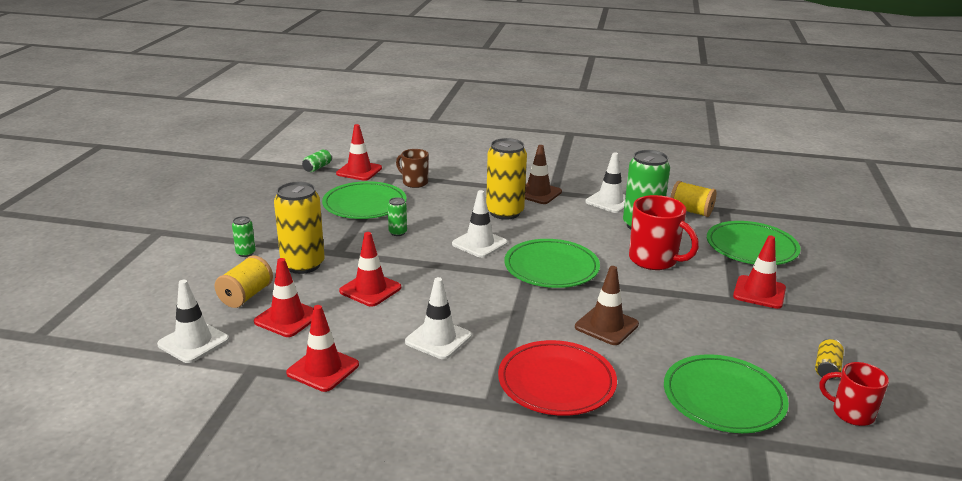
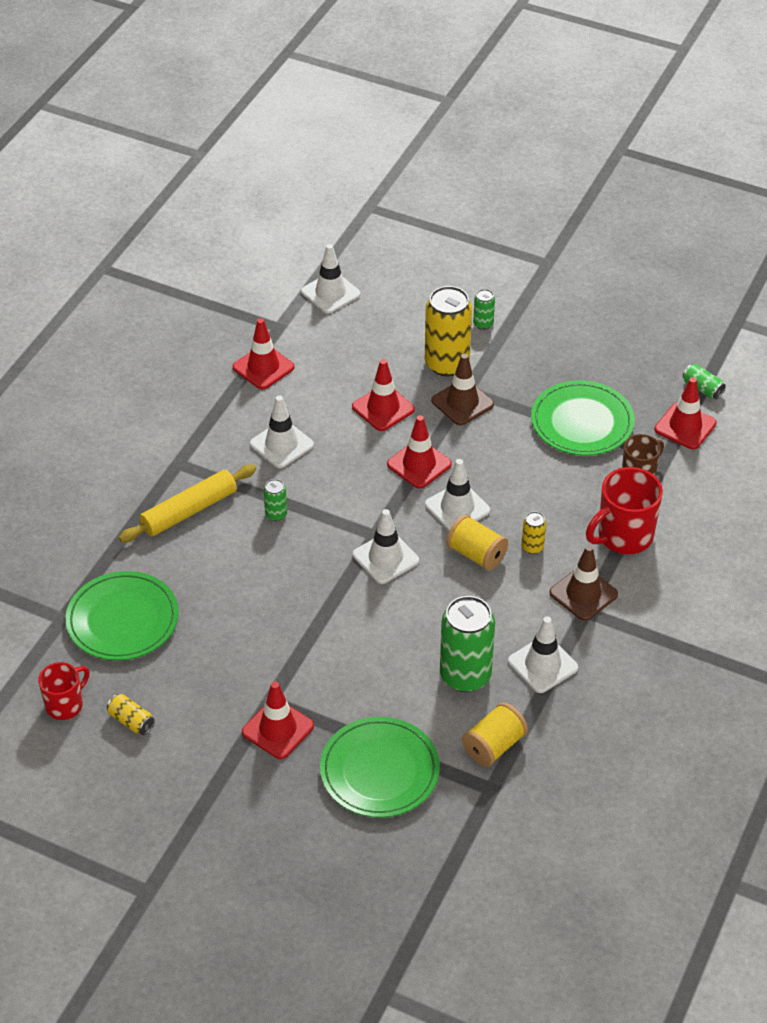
camera: 105 degrees right, 20 degrees up
yellow spool [214,255,273,308] -> yellow spool moved to [446,514,508,571]
red traffic cone [254,258,313,337] -> red traffic cone moved to [387,415,452,489]
green can [388,197,407,236] -> green can moved to [264,479,287,521]
yellow can [486,138,527,220] -> yellow can [522,511,546,554], size x0.46
red plate [498,340,617,416] -> yellow rolling pin [119,464,256,542]
green plate [504,239,600,288] -> white traffic cone [353,509,419,584]
brown traffic cone [575,266,639,345] -> brown traffic cone moved to [431,354,494,425]
red mug [629,195,699,270] -> red mug moved to [586,467,663,554]

